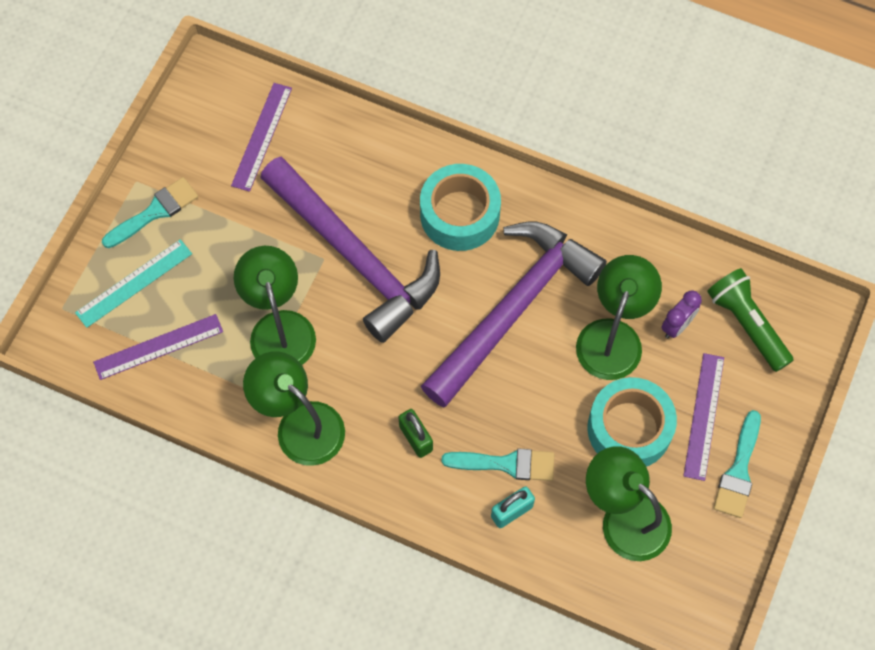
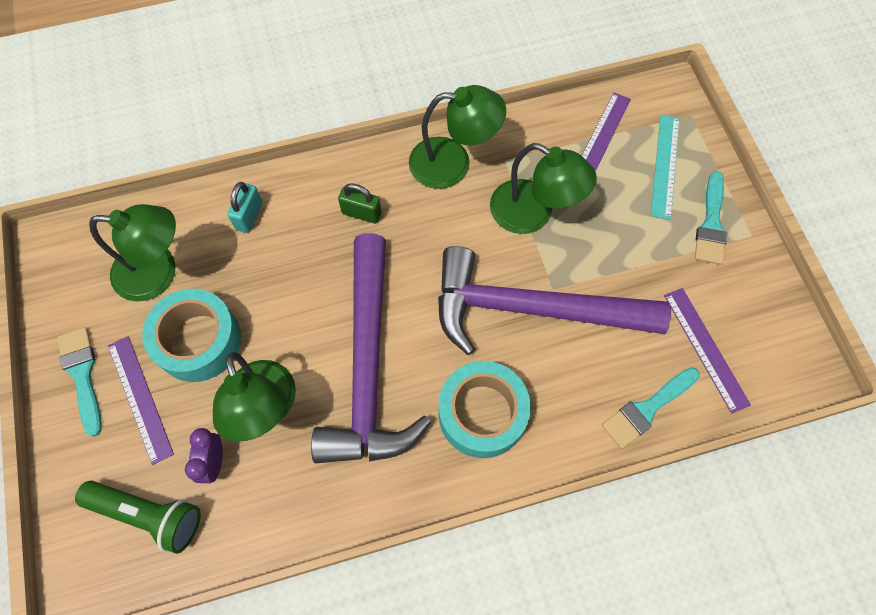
camera: 140 degrees right, 0 degrees up
turquoise brush [442,448,554,481] -> turquoise brush moved to [602,367,700,449]

